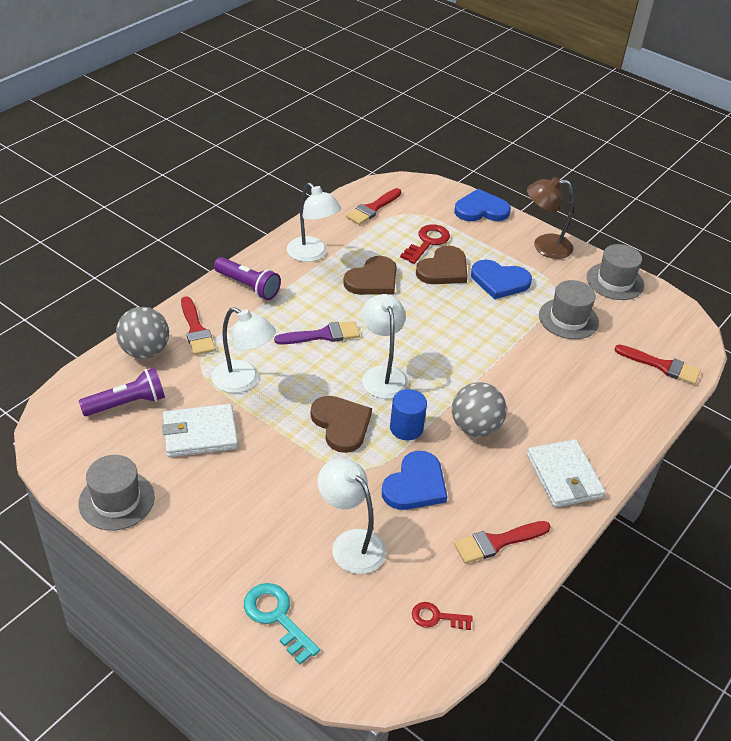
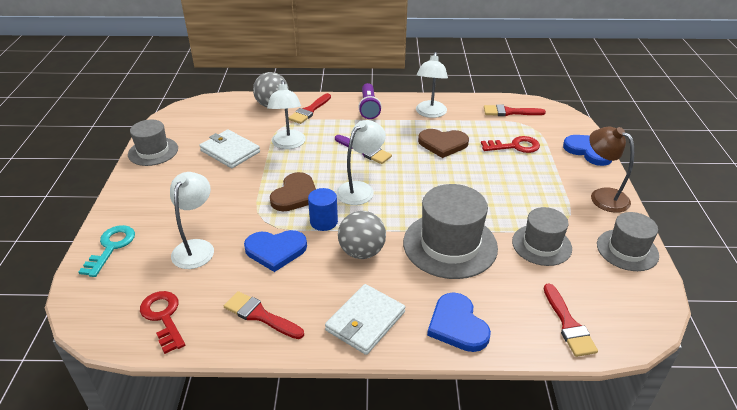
camera: 55 degrees right, 5 degrees down
purple flashlight [79,368,165,416] -> none
red key [412,602,473,630] -> red key [140,291,185,354], size x1.60
brown heart [416,246,468,284] -> none
blue heart [471,260,532,299] -> blue heart moved to [427,292,491,352]
none -> grey hat [403,184,498,279]

